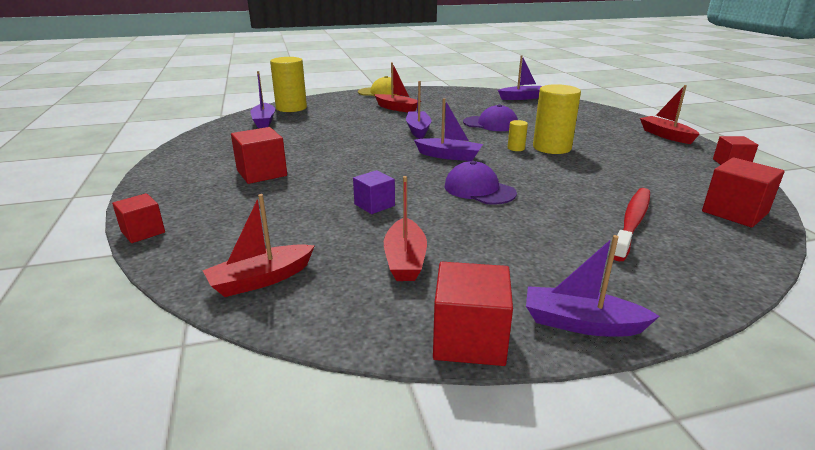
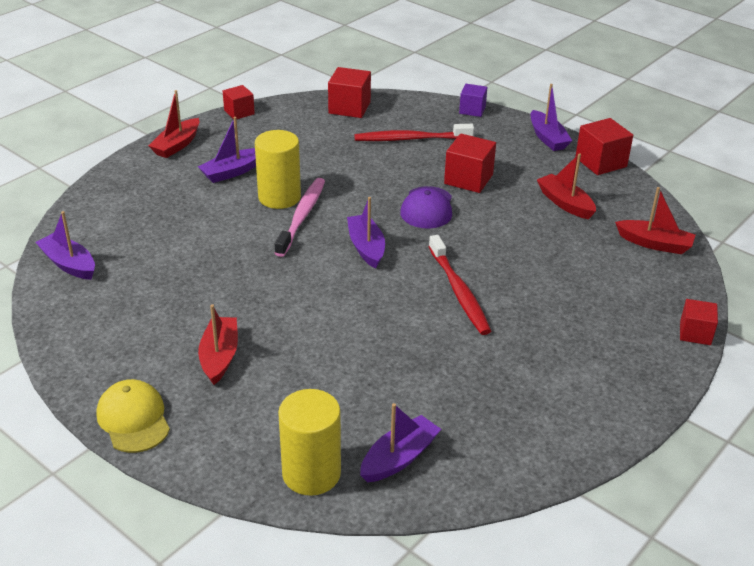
camera: 125 degrees left, 10 degrees up
red cube [231,127,287,184] -> red cube moved to [444,134,496,193]
purple cube [353,170,395,214] -> purple cube moved to [459,84,487,117]
red boat [384,176,427,281] -> red boat turned 90 degrees counterclockwise [537,153,596,219]
purple boat [406,81,431,139] -> purple boat moved to [198,117,256,183]
purple cap [463,104,518,131] -> none
yellow cylinder [508,120,528,151] -> pink toothbrush [275,178,325,257]
none -> red toothbrush [428,235,491,335]

